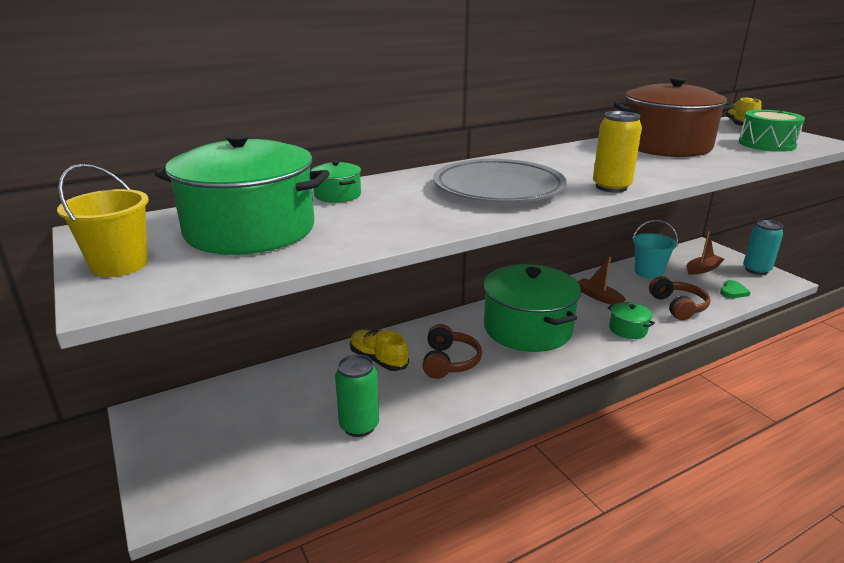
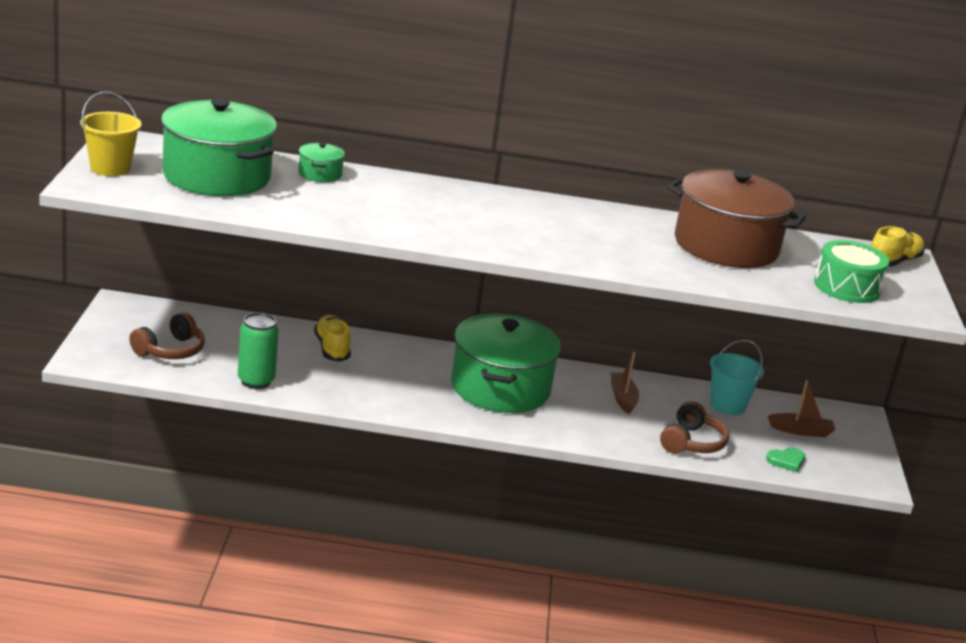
camera: 30 degrees right, 0 degrees up
brown headphones [422,324,482,379] -> brown headphones moved to [129,312,205,359]
grey plate [433,159,567,203] -> none
yellow can [593,111,642,193] -> none
green pot [607,302,655,339] -> none
turquoise can [743,220,783,275] -> none

